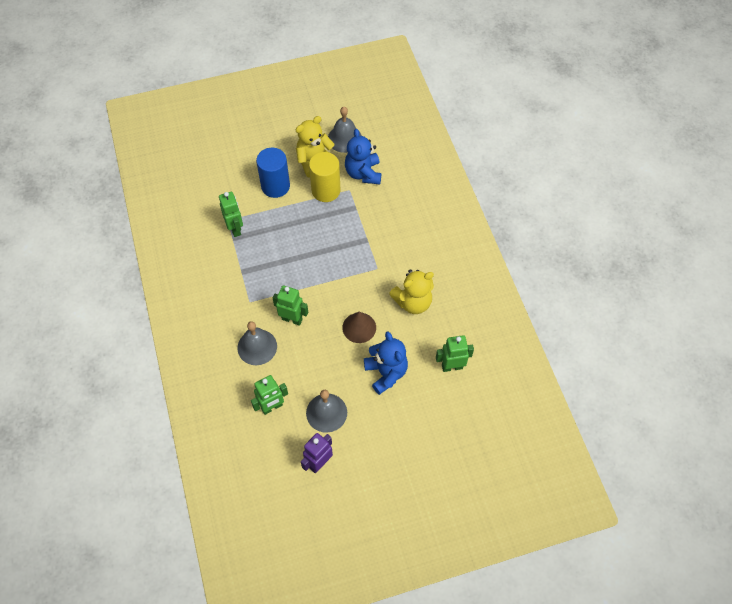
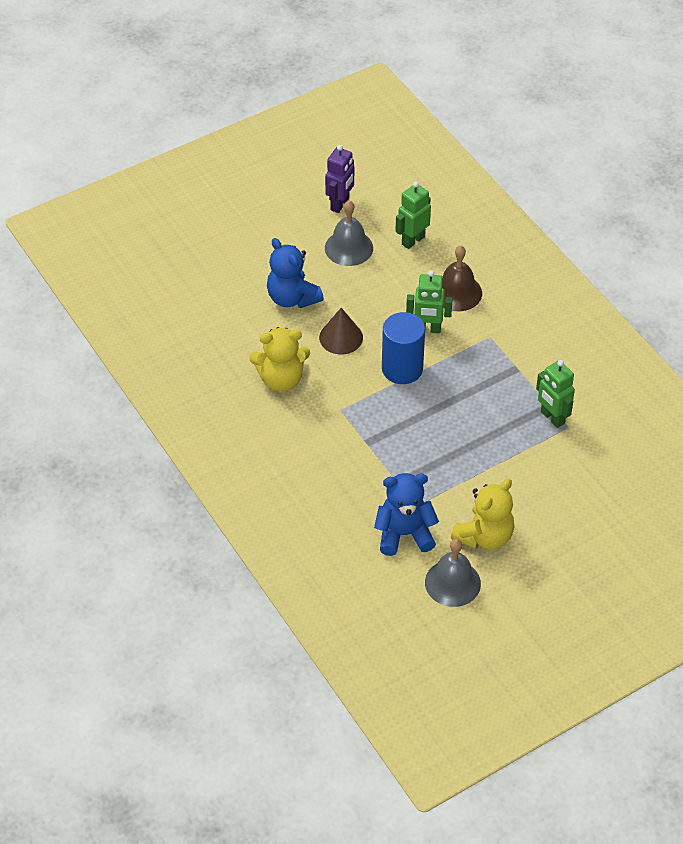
camera: 165 degrees right, 10 degrees down
grey bell [237,321,277,365] -> brown bell [442,246,482,311]
blue cylinder [256,148,290,198] -> blue cylinder moved to [382,312,425,384]
yellow cylinder [309,152,340,202] -> none
blue teddy bear [345,129,381,184] -> blue teddy bear turned 75 degrees counterclockwise [374,473,439,556]
yellow teddy bear [389,269,434,314] -> yellow teddy bear turned 150 degrees counterclockwise [250,327,310,391]
green robot [436,335,474,372] -> none

